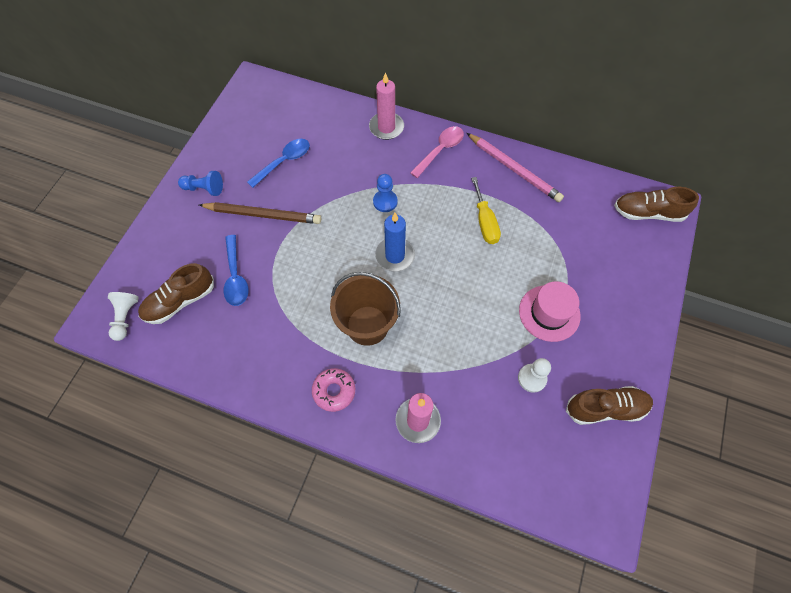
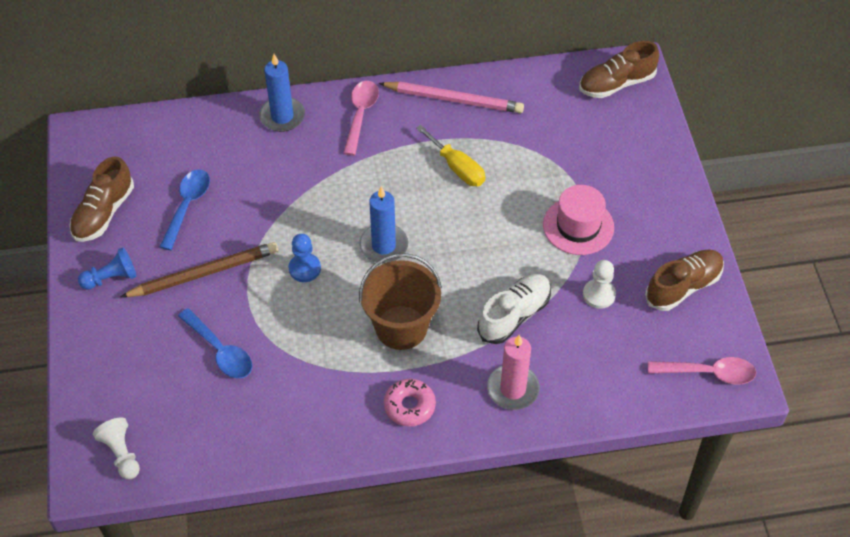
camera: 30 degrees left, 10 degrees down
brown shoe [138,263,214,324] -> brown shoe moved to [69,156,134,242]
pink candle [369,72,404,140] -> blue candle [259,54,305,132]
blue pawn [373,174,398,212] -> blue pawn moved to [288,234,321,282]
none -> white shoe [477,274,551,344]
none -> pink spoon [648,357,756,385]

